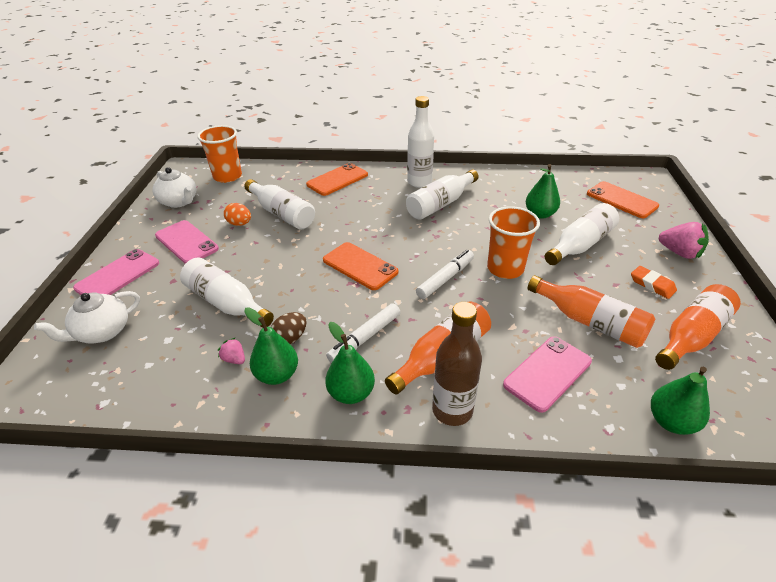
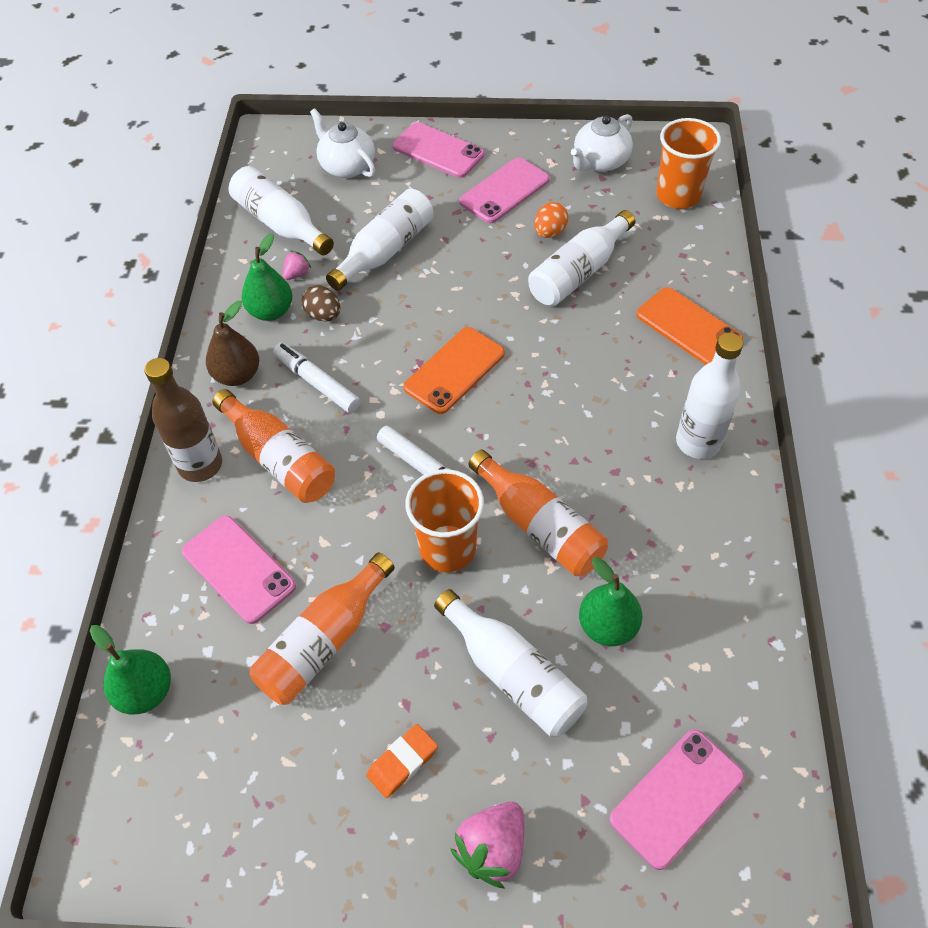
camera: 90 degrees right, 15 degrees up
green pear [325,322,375,404] -> brown pear [206,301,259,386]
white bottle [406,170,479,220] -> white bottle moved to [229,166,334,255]
orange phone [587,181,659,218] -> pink phone [609,729,745,870]
orange bottle [655,284,741,370] -> orange bottle moved to [468,450,608,576]

